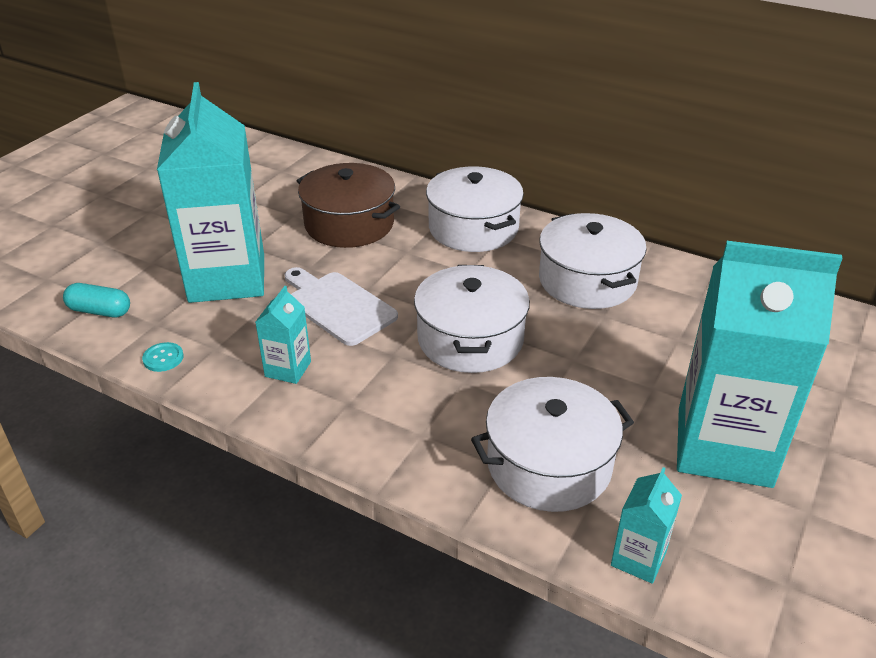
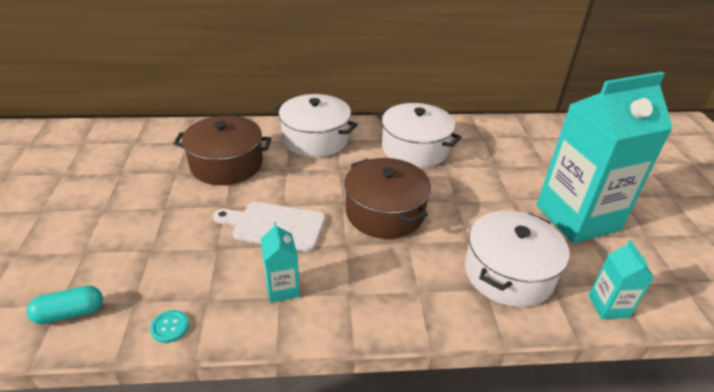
camera: 35 degrees left, 0 degrees up
turquoise carton [157,82,264,303] -> none
white pot [414,265,530,373] -> brown pot [344,158,431,239]

